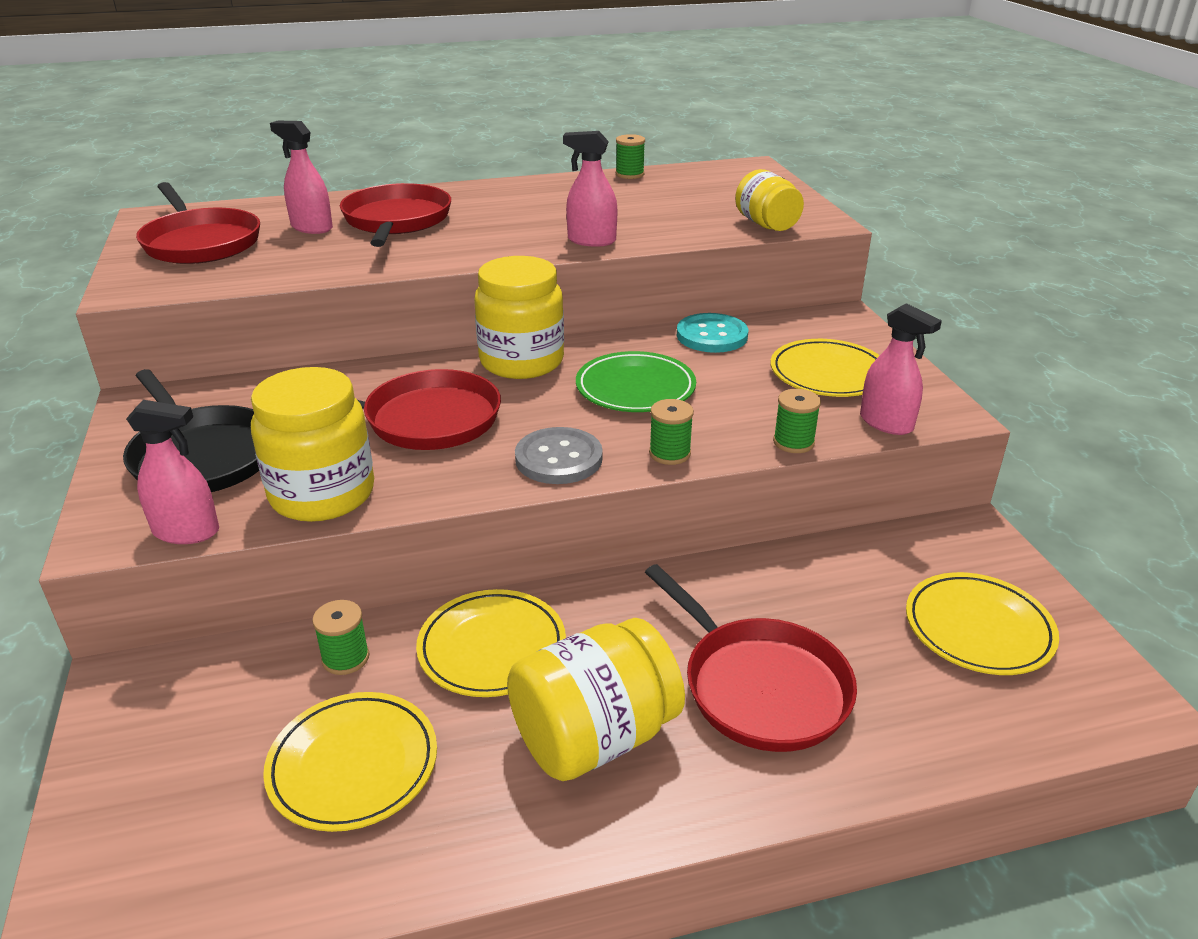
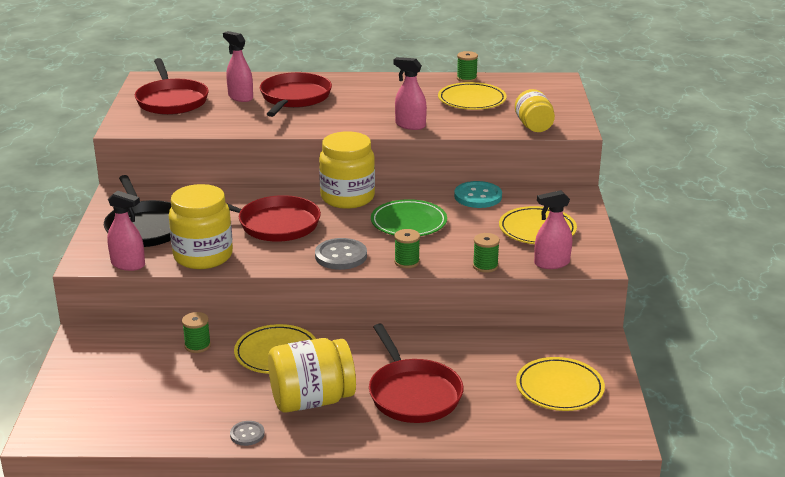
camera: 15 degrees right, 5 degrees down
yellow plate [263,692,437,832] -> yellow plate moved to [438,82,507,110]
pink spray bottle [860,303,942,435] -> pink spray bottle turned 105 degrees clockwise [534,190,572,269]
none -> grey button [230,421,265,446]

